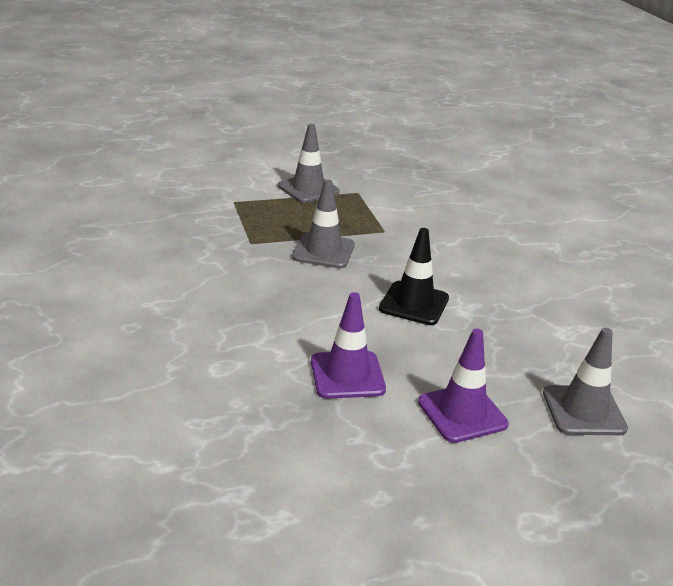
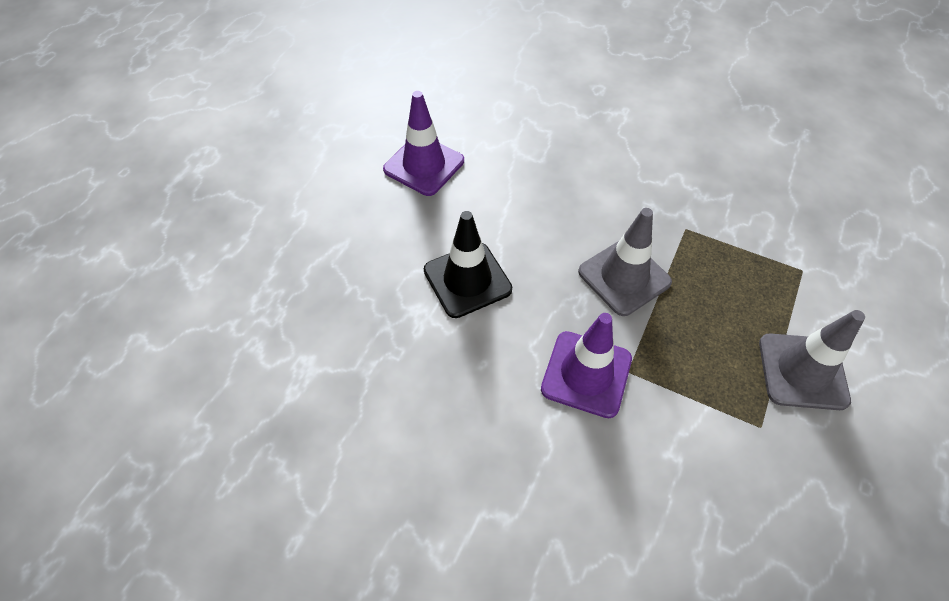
camera: 135 degrees right, 25 degrees up
purple traffic cone [418,329,509,443] -> purple traffic cone moved to [541,313,632,418]
grey traffic cone [543,328,628,435] -> none

